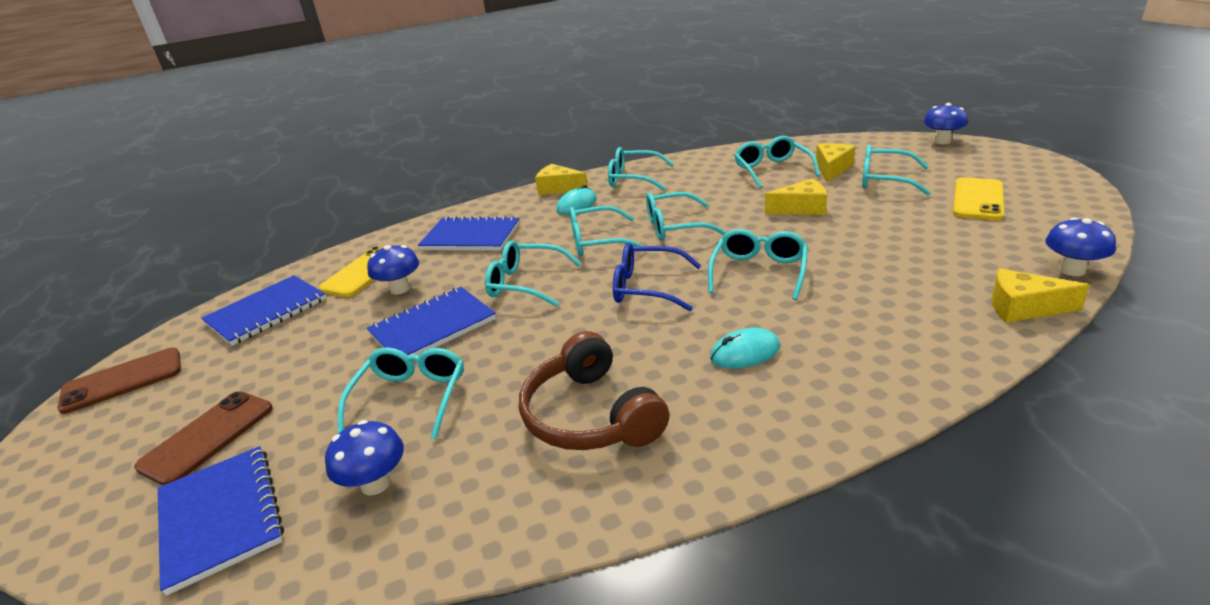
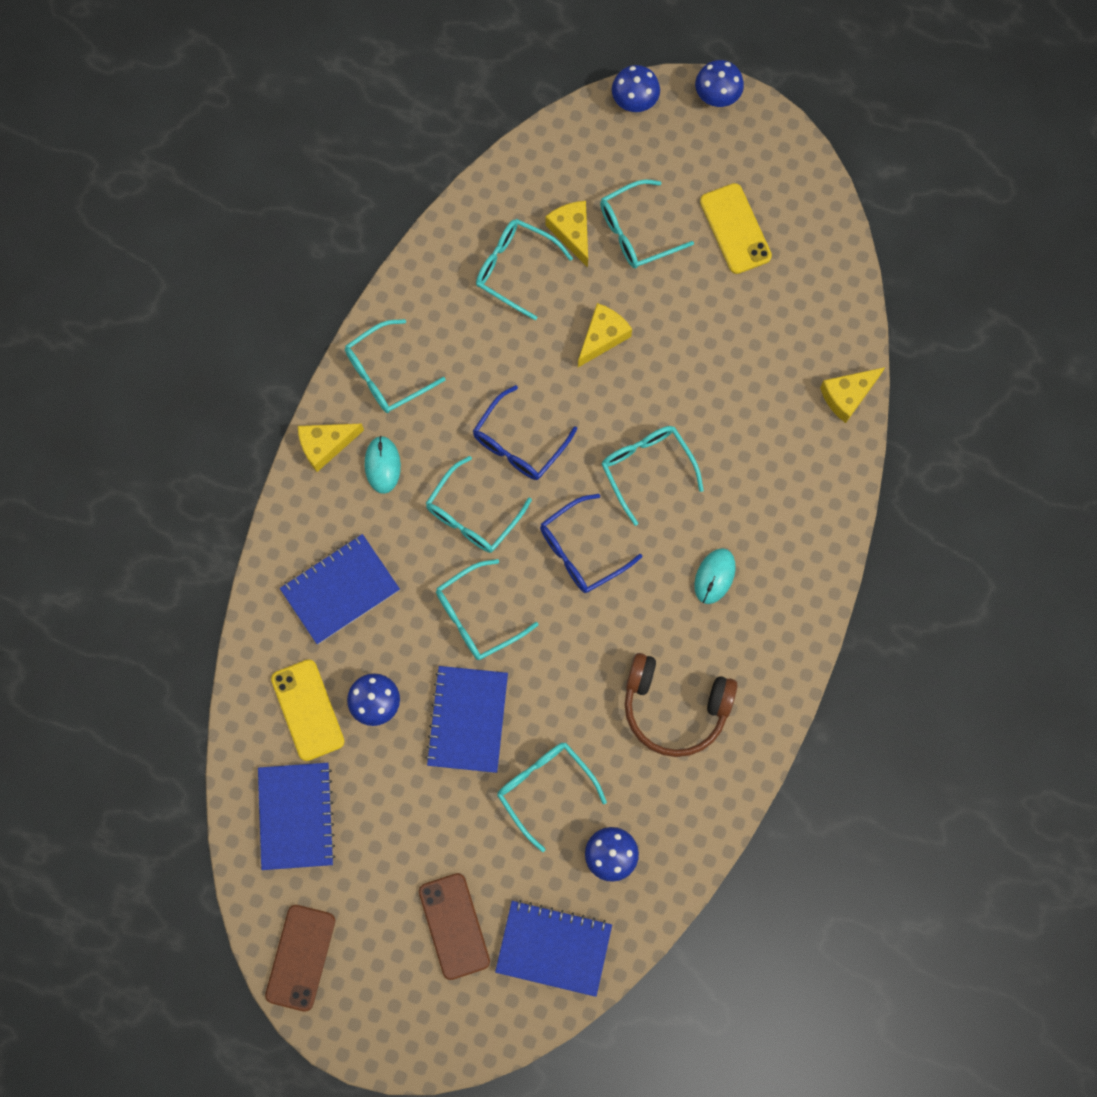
camera: 50 degrees left, 45 degrees up
turquoise glasses [646,192,727,241] -> blue glasses [473,385,577,480]
blue mushroom [1045,217,1116,276] -> blue mushroom moved to [695,60,744,107]

